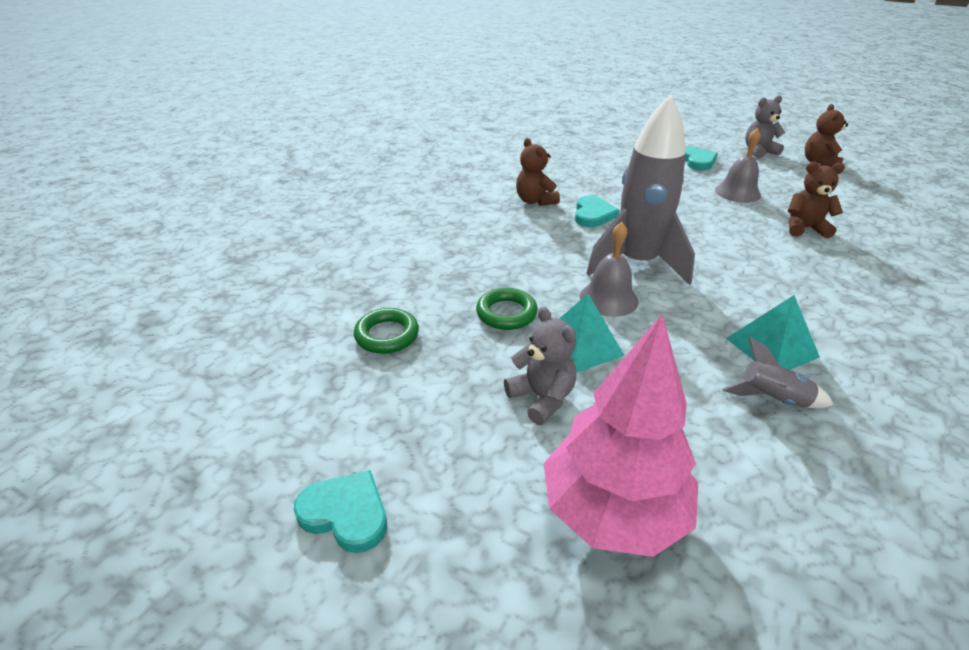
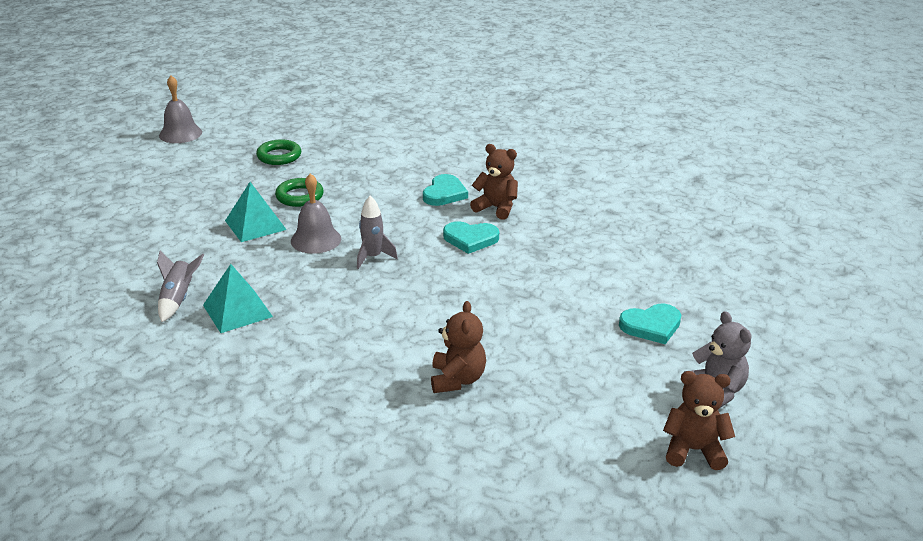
camera: 85 degrees right, 5 degrees down
turquoise heart [293,470,387,553] -> turquoise heart moved to [423,174,468,206]
grey teddy bear [504,307,576,425] -> none
brown teddy bear [516,138,560,206] -> brown teddy bear turned 60 degrees clockwise [470,144,518,220]
pink tree [544,314,698,557] -> none
grey rocket [586,95,695,285] -> grey rocket [357,196,398,269], size x0.45
grey bell [715,128,761,203] -> grey bell moved to [159,76,202,143]

